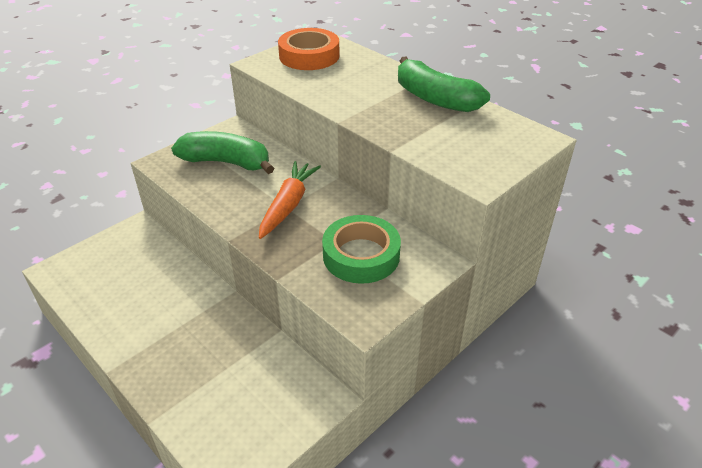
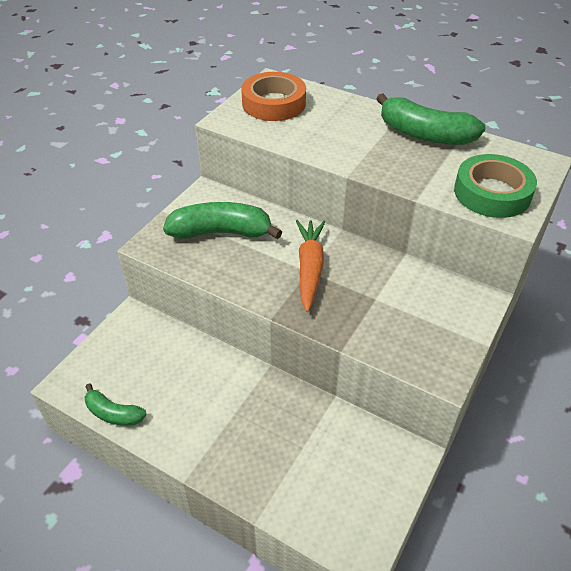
camera: 15 degrees left, 5 degrees up
green tape [322,215,401,284] -> green tape moved to [454,154,537,218]
none -> green banana [85,383,147,426]

